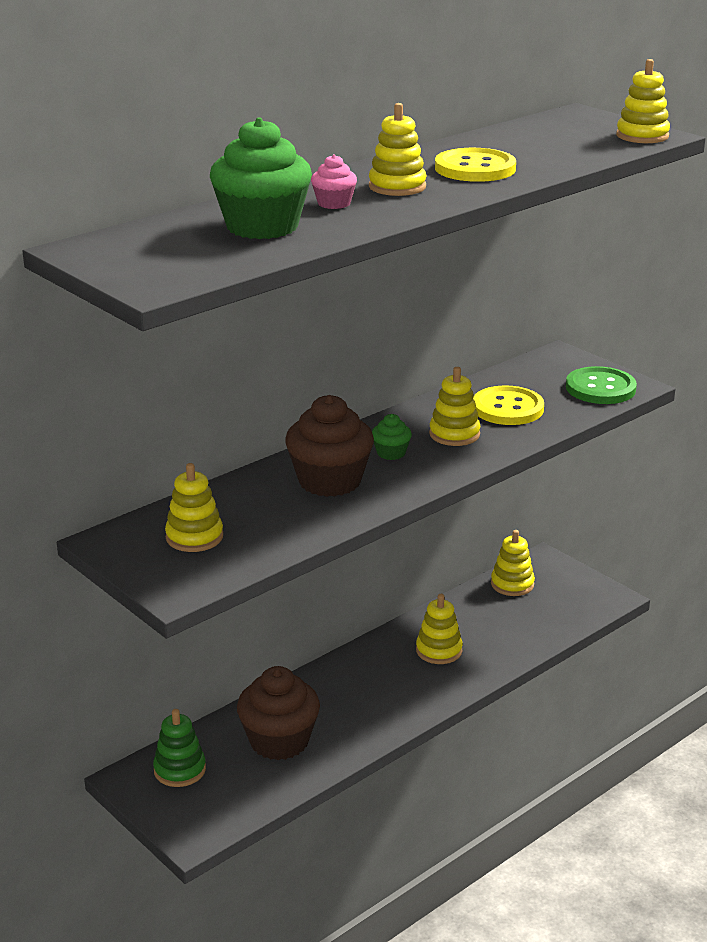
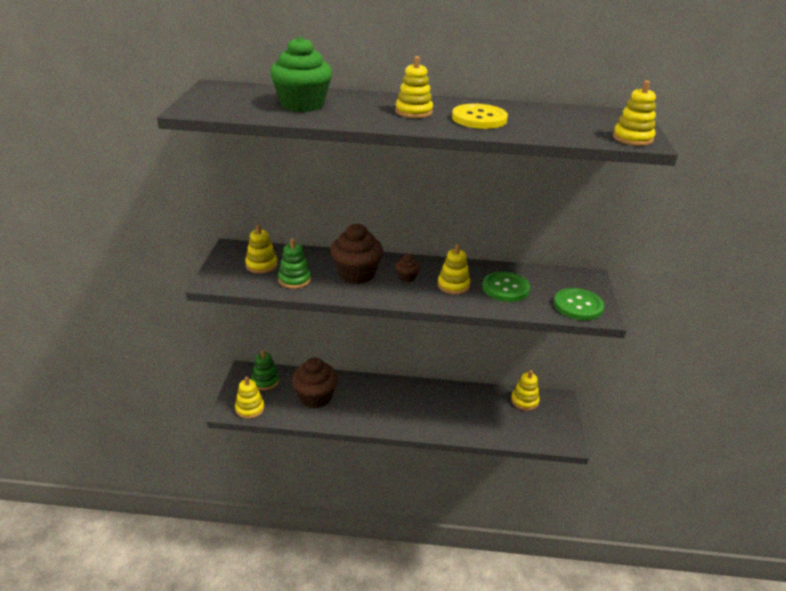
camera: 45 degrees right, 5 degrees up
pink cupcake [311,154,357,209] -> none
green cupcake [372,414,412,460] -> brown cupcake [396,254,420,282]
yellow stacking toy [416,594,463,664] -> yellow stacking toy moved to [235,377,264,419]
yellow button [473,386,544,425] -> green button [482,271,530,302]
none -> green stacking toy [278,238,311,289]

